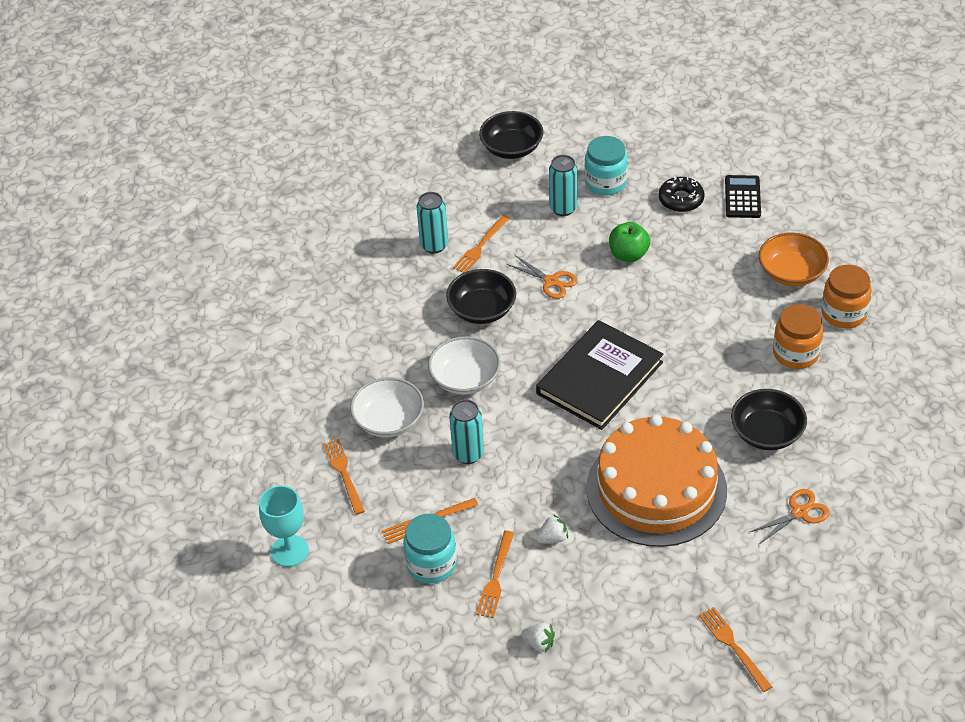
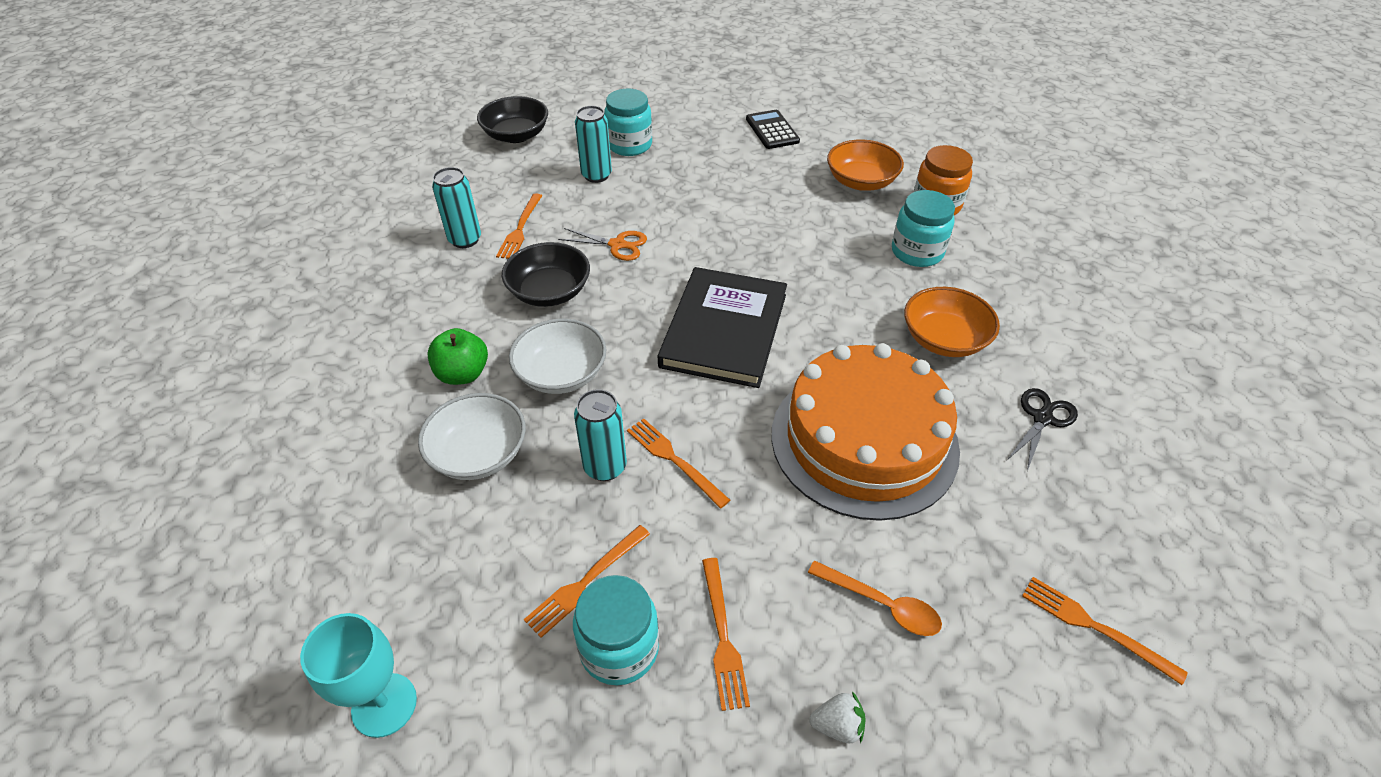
camera: 25 degrees left, 0 degrees up
orange fork [323,439,365,515] -> orange fork moved to [627,418,730,509]
white strawberry [536,514,568,543] -> none
green apple [609,222,650,262] -> green apple moved to [427,328,488,385]
black donut [659,177,704,212] -> none
black bowl [731,389,807,450] -> orange bowl [904,287,1000,357]
orange scissors [750,489,830,543] -> black scissors [1007,388,1078,471]
orange jar [773,304,823,369] -> turquoise jar [892,190,955,267]
none -> orange spoon [808,560,942,636]

